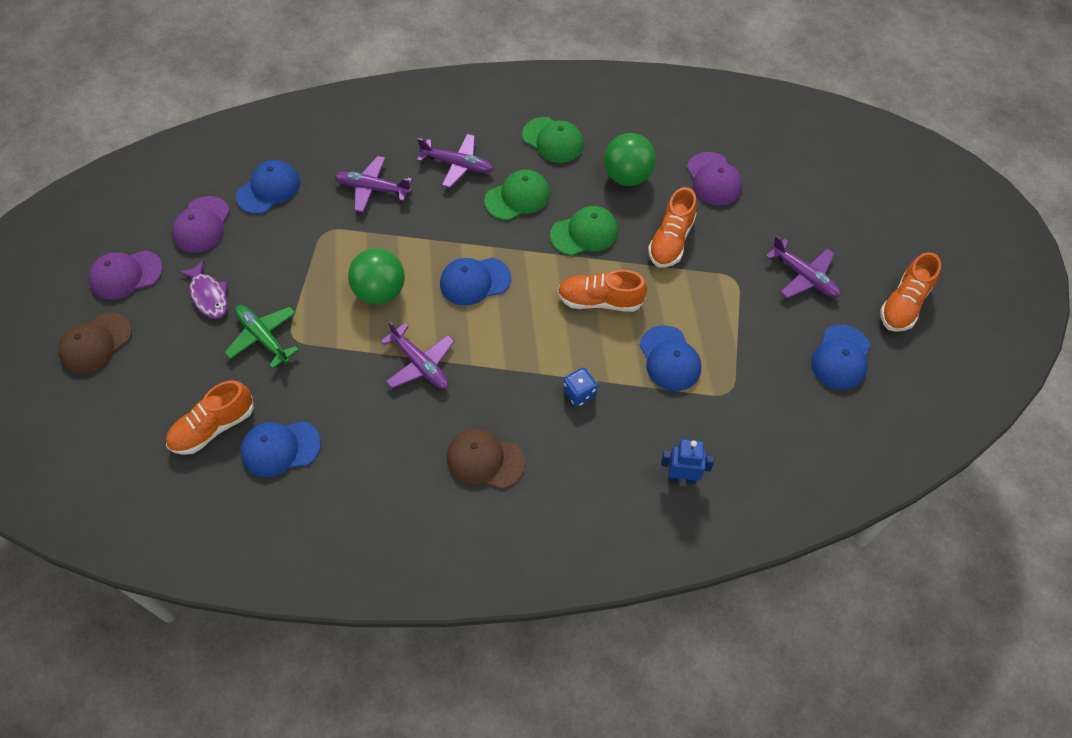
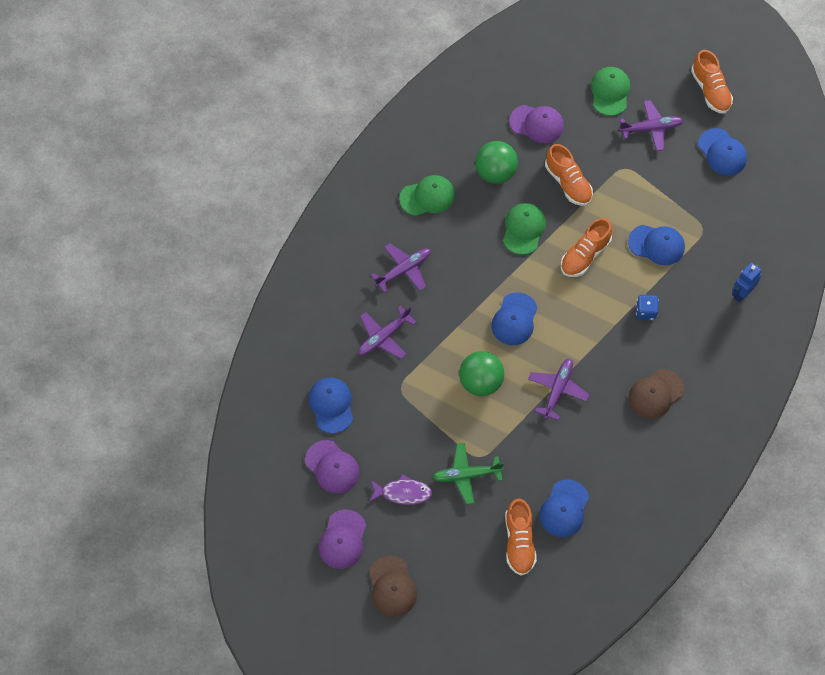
camera: 55 degrees left, 5 degrees up
purple plane [380,320,455,389] -> purple plane turned 60 degrees counterclockwise [528,358,590,421]
green cap [484,169,550,220] -> green cap moved to [591,67,630,116]

